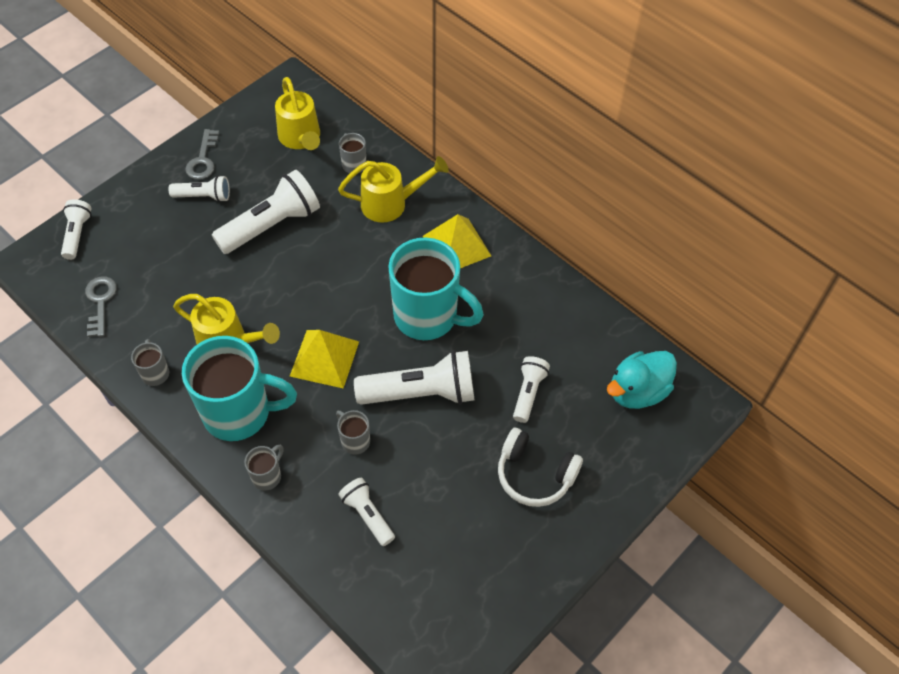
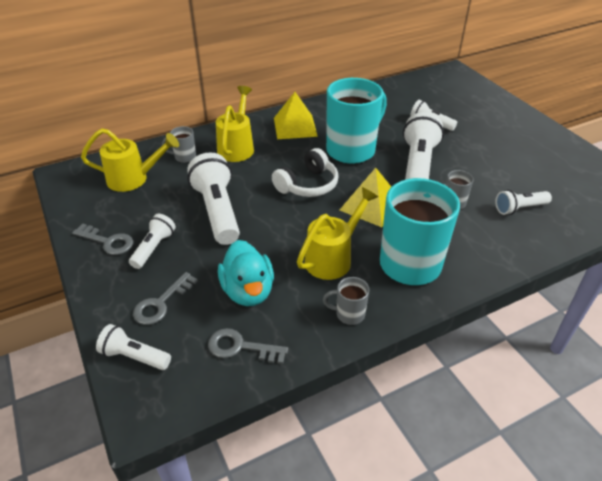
camera: 70 degrees left, 15 degrees down
grey mug [245,445,284,490] -> none
white headphones [498,428,583,507] -> white headphones moved to [272,148,339,197]
turquoise duck [607,351,677,409] -> turquoise duck moved to [218,240,274,306]
none -> grey key [133,272,198,325]

